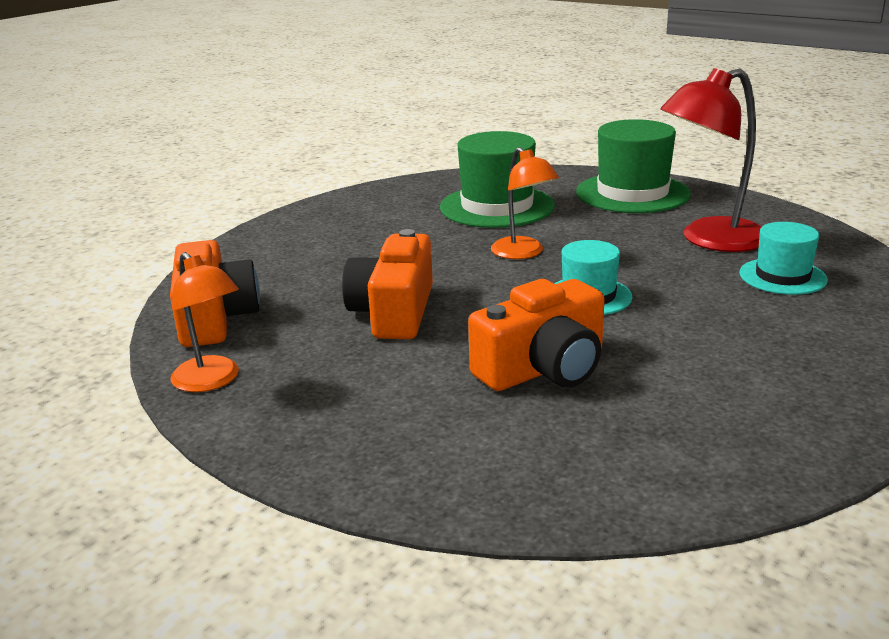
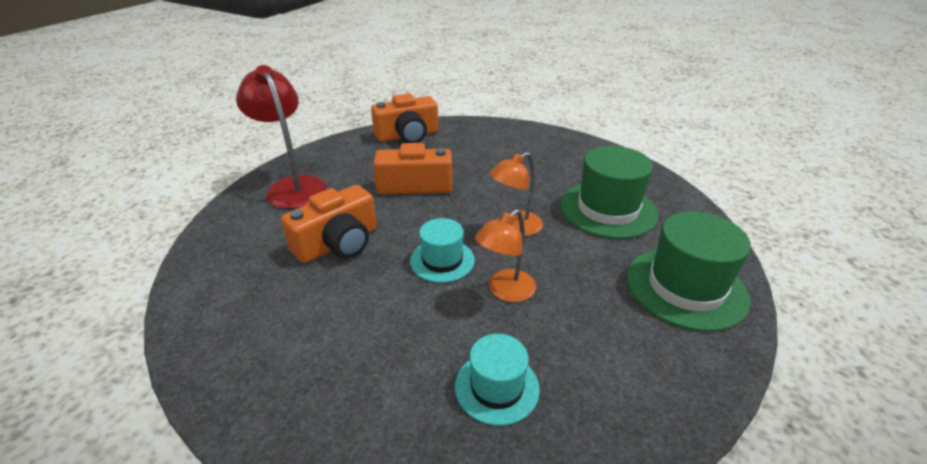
camera: 80 degrees right, 10 degrees up
orange lamp [171,252,239,392] -> orange lamp moved to [475,209,536,302]
orange camera [468,279,605,391] -> orange camera turned 90 degrees counterclockwise [281,185,377,263]
red lamp [660,68,761,252] -> red lamp moved to [236,65,327,209]

